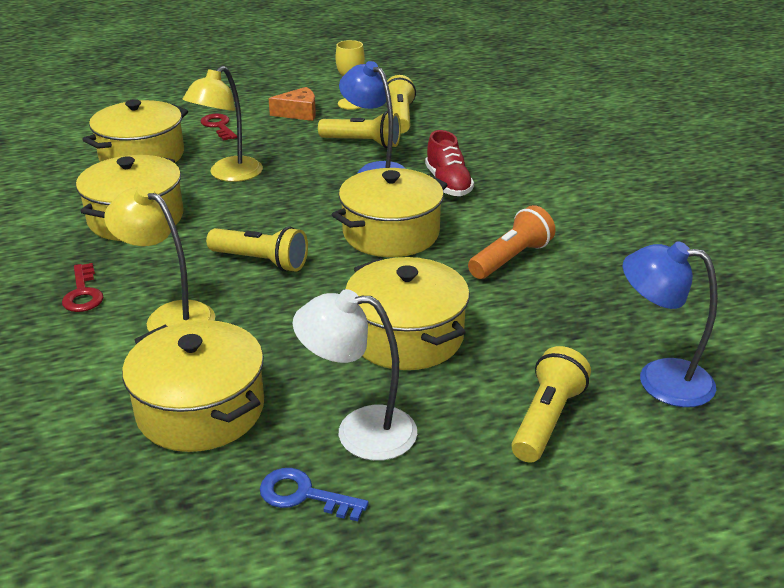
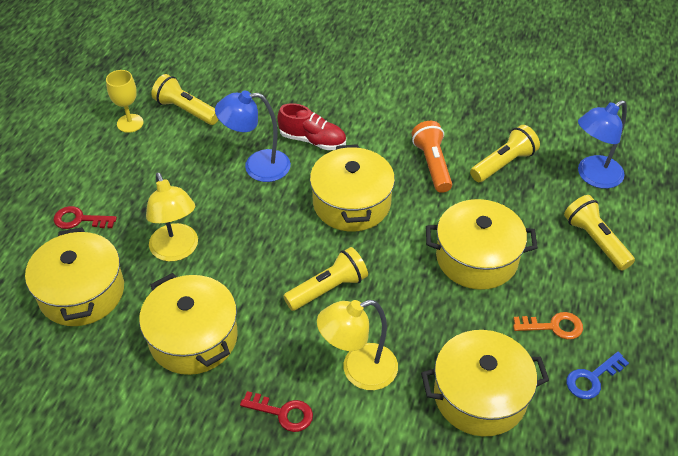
camera: 55 degrees left, 15 degrees up
orange cheese [268,87,316,121] -> none
white lamp [293,289,417,461] -> orange key [513,312,583,340]
yellow flashlight [318,111,401,148] -> yellow flashlight moved to [470,125,540,182]

